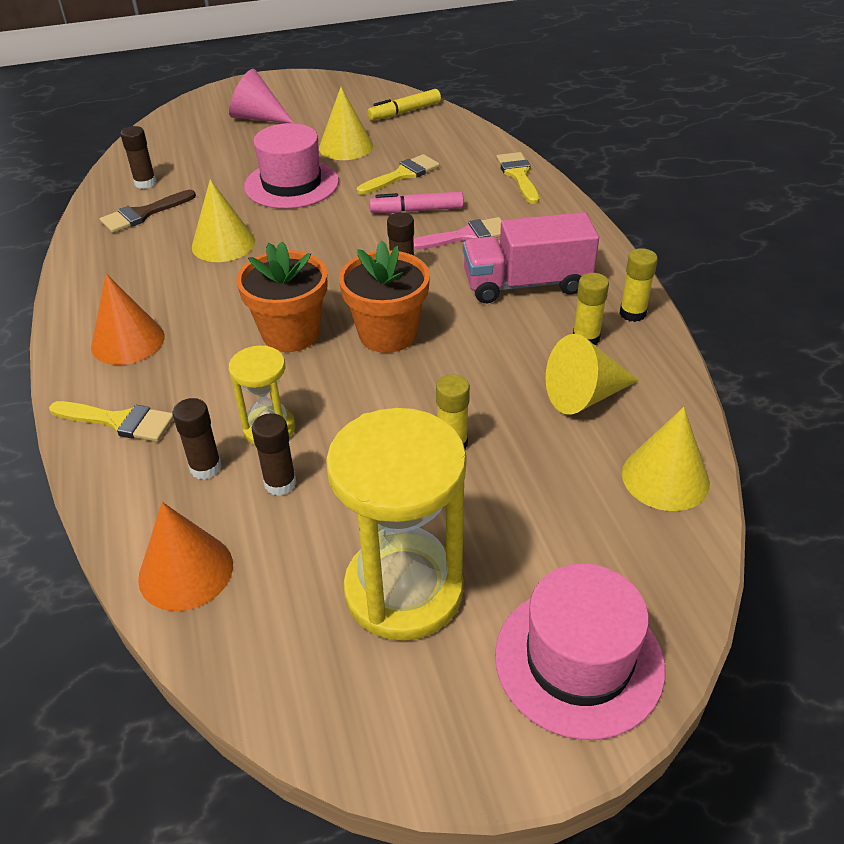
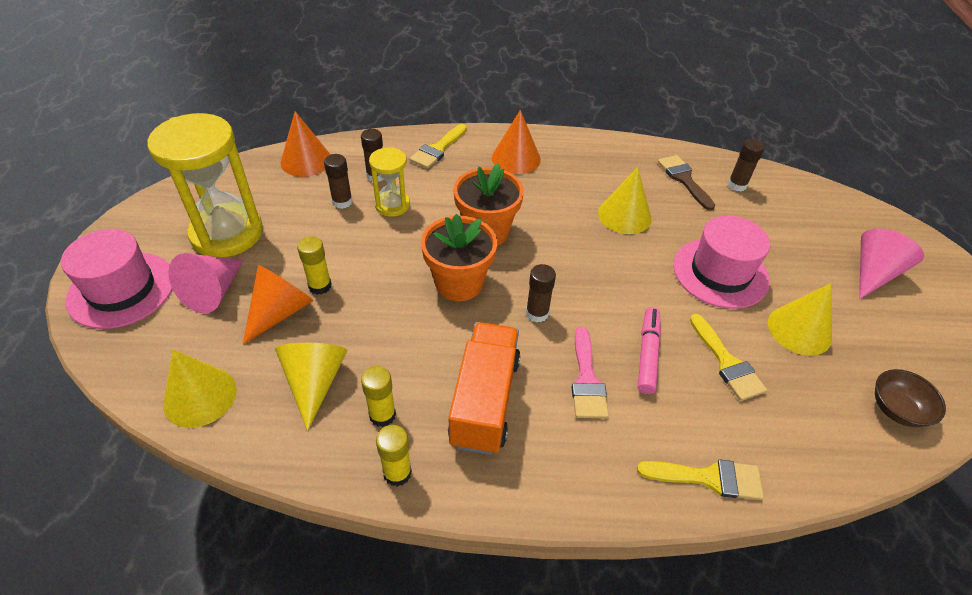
camera: 105 degrees right, 5 degrees up
yellow marker [367,89,441,121] -> brown bowl [875,369,946,427]
pink truck [463,212,599,303] -> orange truck [448,322,521,455]
none -> pink cone [169,253,243,313]
none -> orange cone [243,265,314,345]

